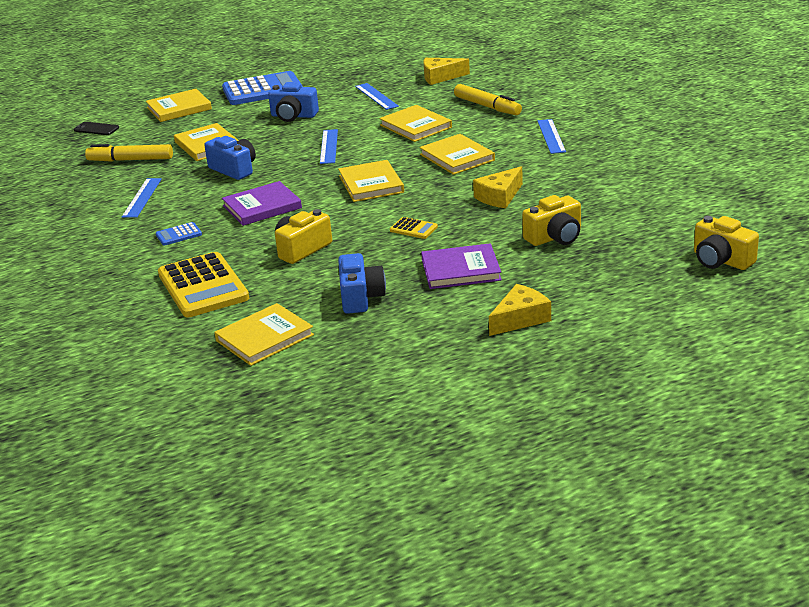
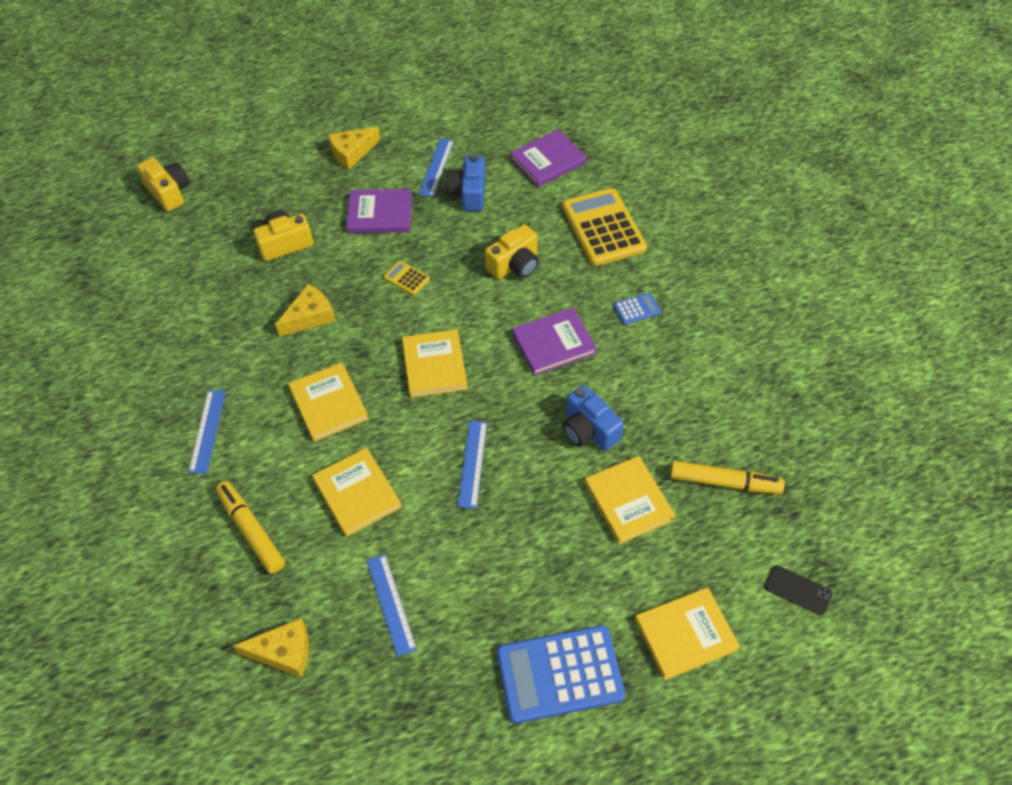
camera: 175 degrees left, 25 degrees up
blue ruler [122,178,162,218] -> blue ruler moved to [418,138,454,197]
yellow book [214,303,314,366] -> purple book [510,129,587,187]
blue camera [268,82,319,122] -> none

